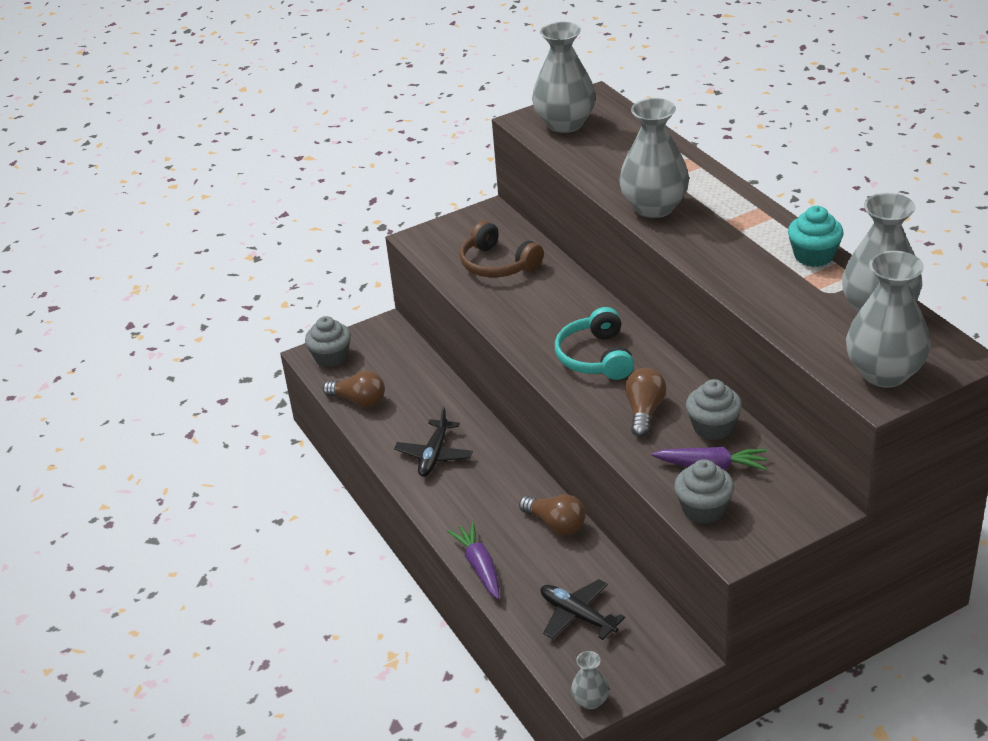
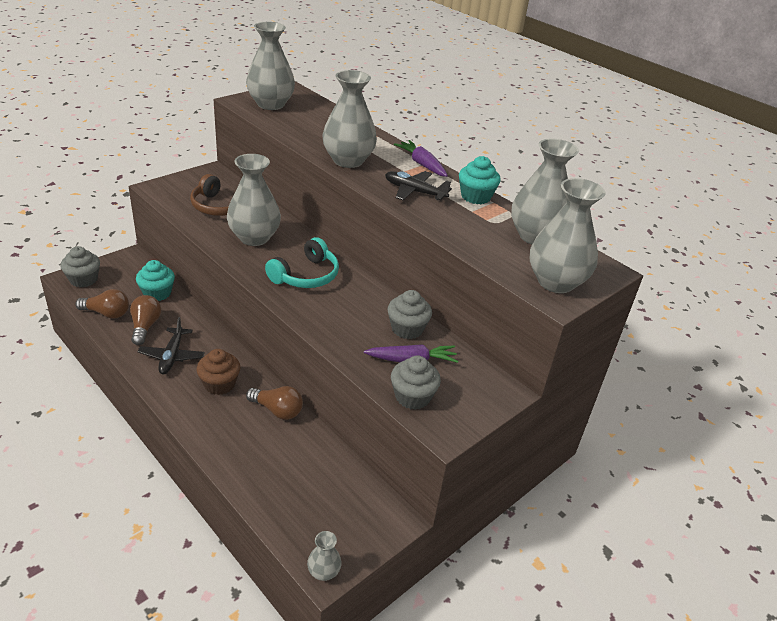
camera: 20 degrees left, 0 degrees up
purple carrot [447,522,499,599] -> purple carrot moved to [394,140,448,177]
black plane [541,579,625,640] -> black plane moved to [385,171,452,200]
turquoise headphones [555,307,634,380] -> turquoise headphones turned 120 degrees counterclockwise [265,237,339,288]
brown light bulb [625,368,666,437] -> brown light bulb moved to [130,295,161,345]
none -> turquoise cupcake [136,260,175,301]
none -> brown cupcake [197,349,240,395]
none -> grey vase [227,154,281,246]

